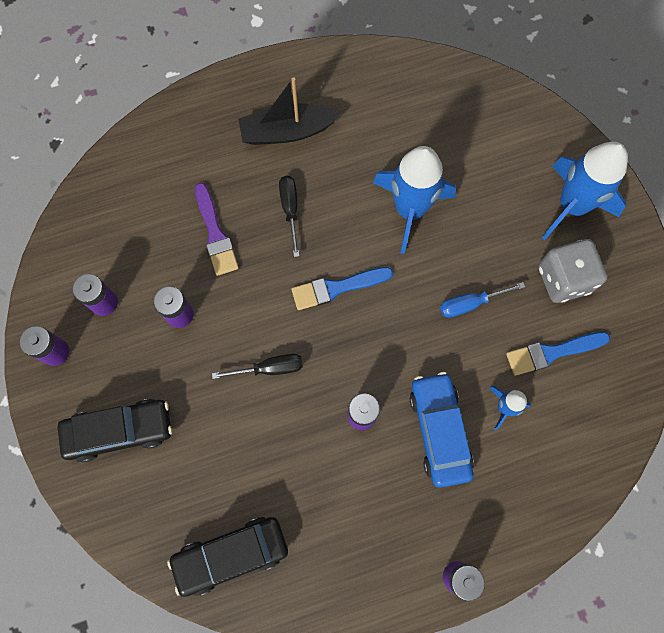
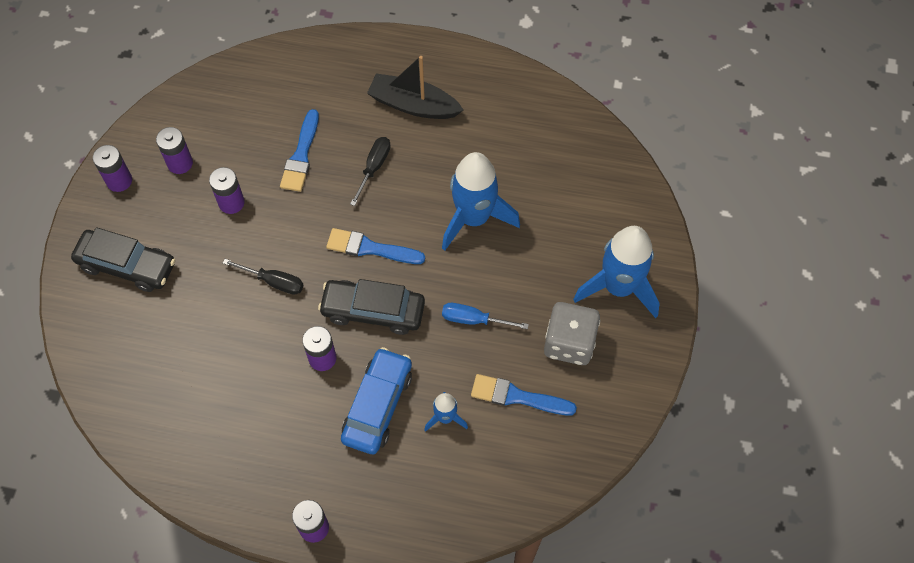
camera: 30 degrees right, 10 degrees down
black car [167,517,288,597] -> black car moved to [318,279,425,335]
purple brush [195,183,239,276] -> blue brush [280,109,319,192]

